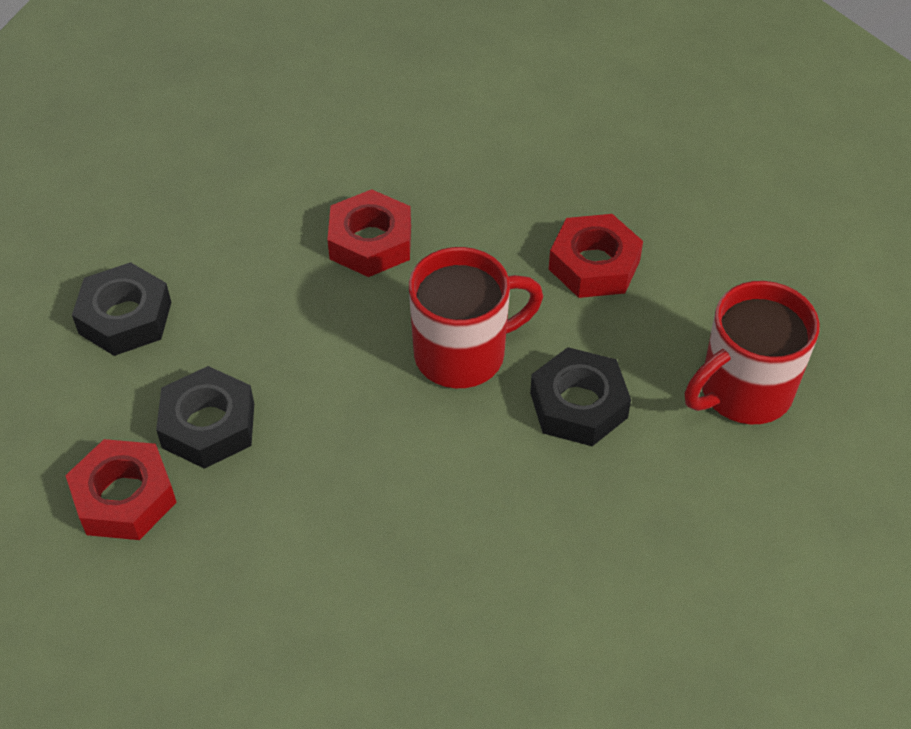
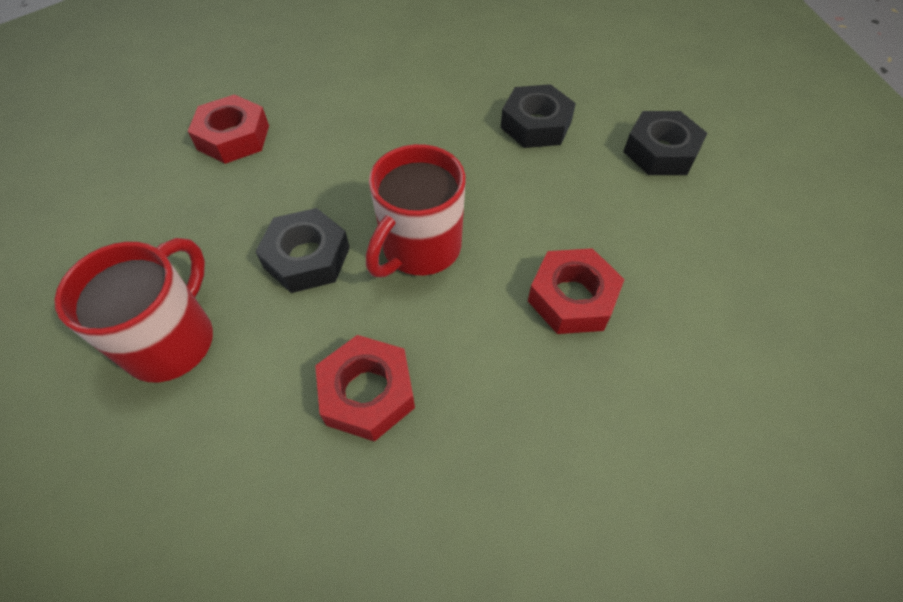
camera: 145 degrees right, 5 degrees up
red nut [65,439,177,540] -> red nut moved to [188,94,269,164]

